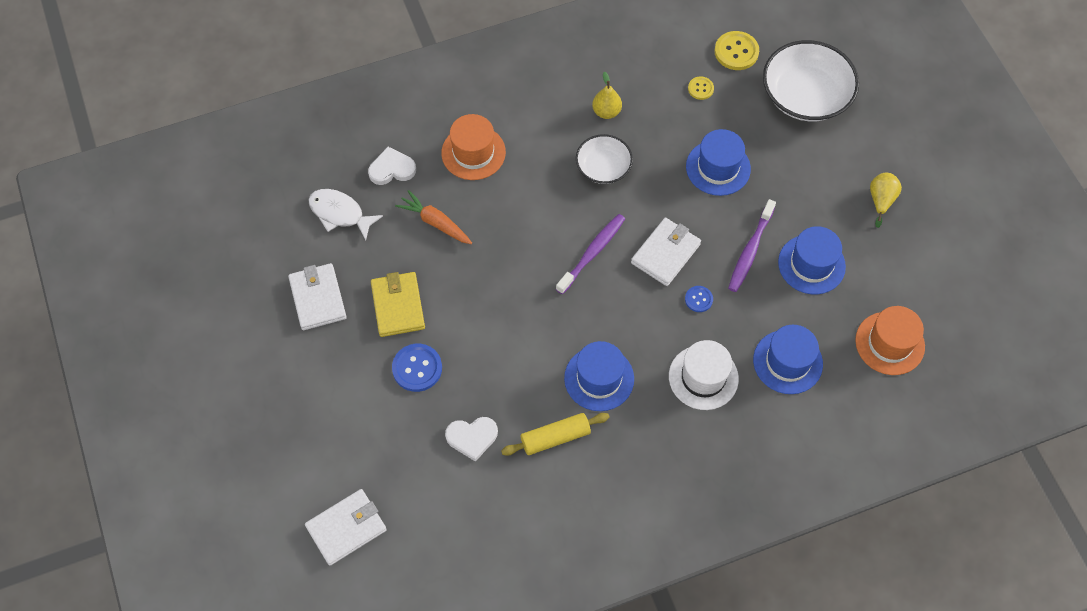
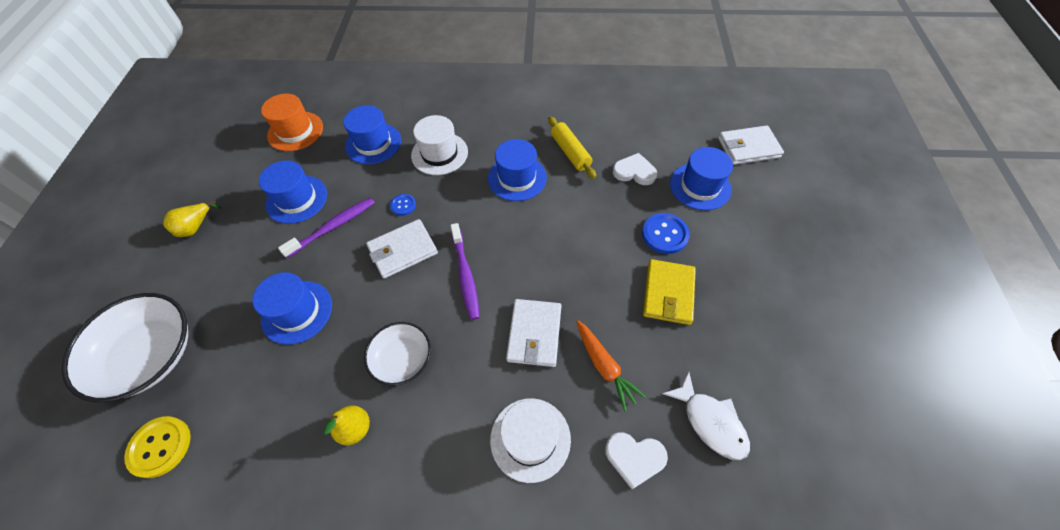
camera: 155 degrees left, 5 degrees down
white wallet [288,263,347,330] -> white wallet moved to [506,299,562,367]
orange hat [441,114,506,180] -> white hat [490,398,571,483]
yellow rolling pin [501,413,610,456] -> yellow rolling pin turned 60 degrees clockwise [548,116,596,179]
purple toothbrush [556,214,625,294] -> purple toothbrush turned 75 degrees counterclockwise [451,223,480,320]
yellow button [688,77,714,100] -> none
none -> blue hat [670,147,733,210]

